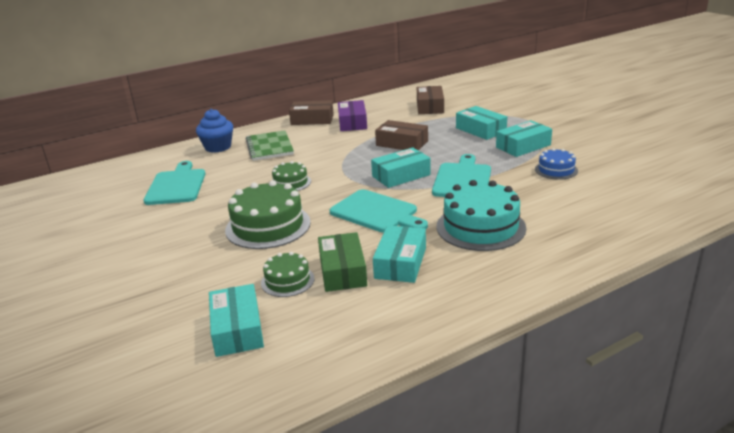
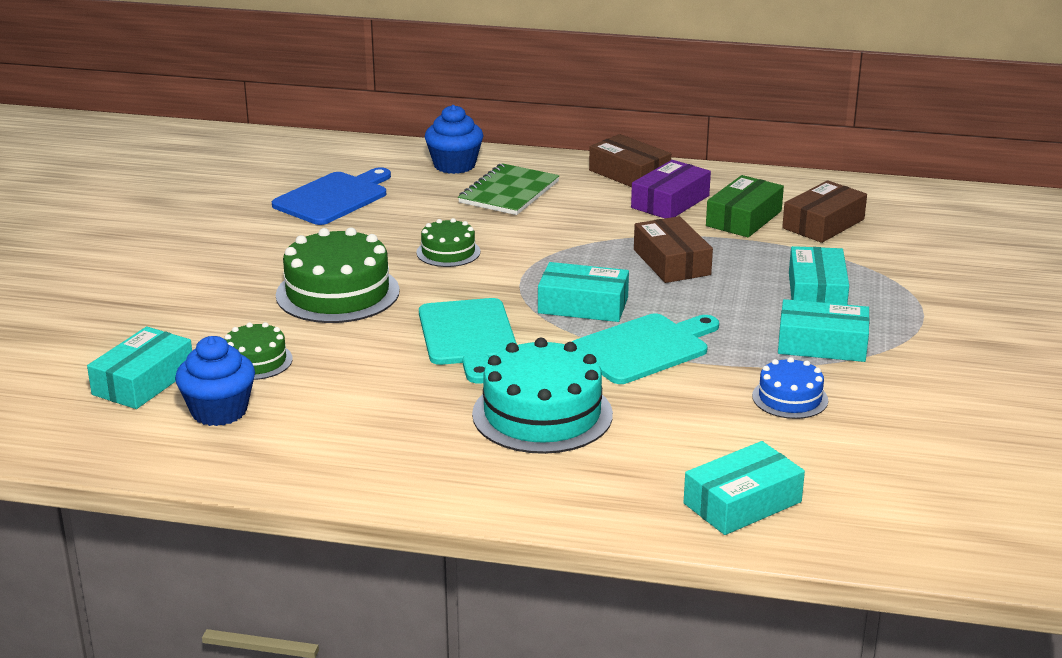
camera: 40 degrees right, 0 degrees up
turquoise cutting board [143,161,205,205] -> blue cutting board [272,167,391,225]
green box [318,232,367,292] -> green box moved to [706,175,784,237]
turquoise box [373,225,426,283] -> turquoise box moved to [683,441,805,535]
none -> blue cupcake [175,336,255,426]

